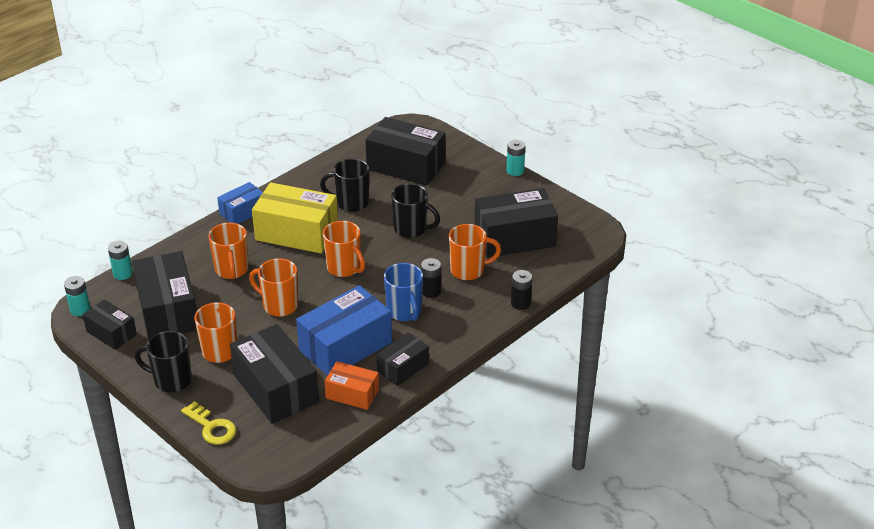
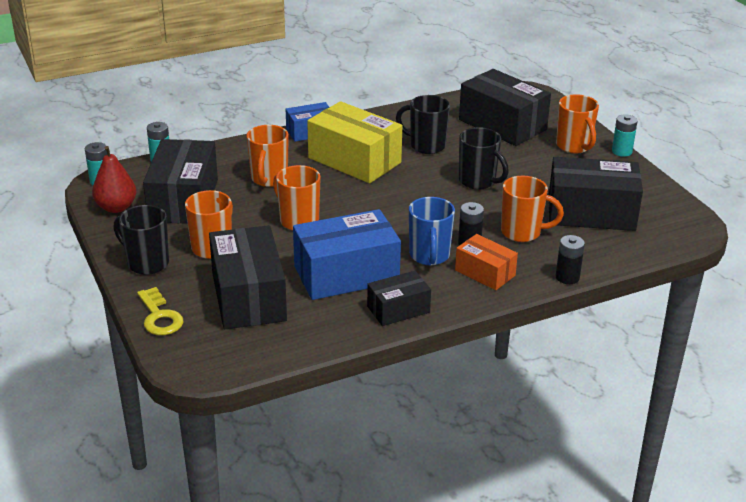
camera: 20 degrees right, 5 degrees down
black box [83,299,137,350] -> red pear [92,146,137,213]
orange mug [323,221,365,277] -> orange mug moved to [556,94,599,153]
orange box [325,361,379,410] -> orange box moved to [455,234,518,290]

